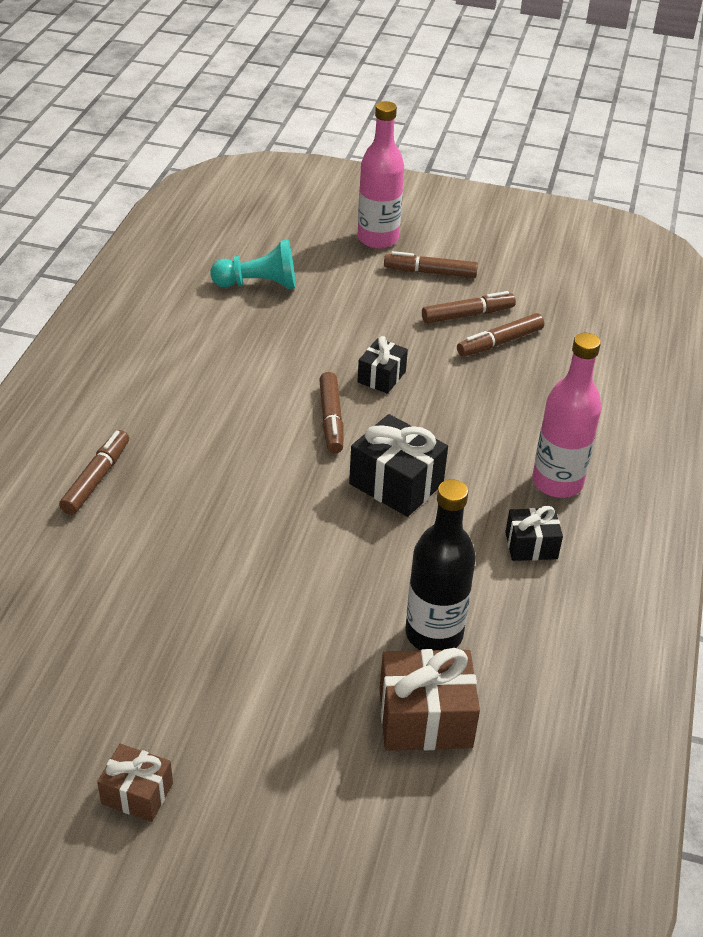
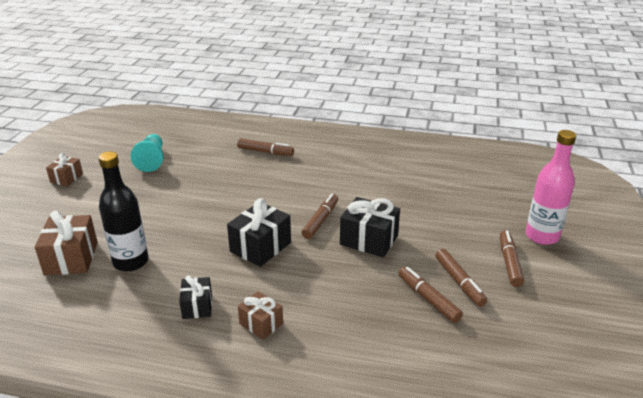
camera: 90 degrees right, 10 degrees down
turquoise pawn [210,240,296,289] -> turquoise pawn moved to [130,134,163,172]
brown marker [319,372,343,454] -> brown marker turned 120 degrees clockwise [301,193,338,239]
black gift [357,336,408,394] -> black gift [340,197,400,258], size x1.65
pink bottle [532,333,601,498] -> brown gift [238,291,283,340]

